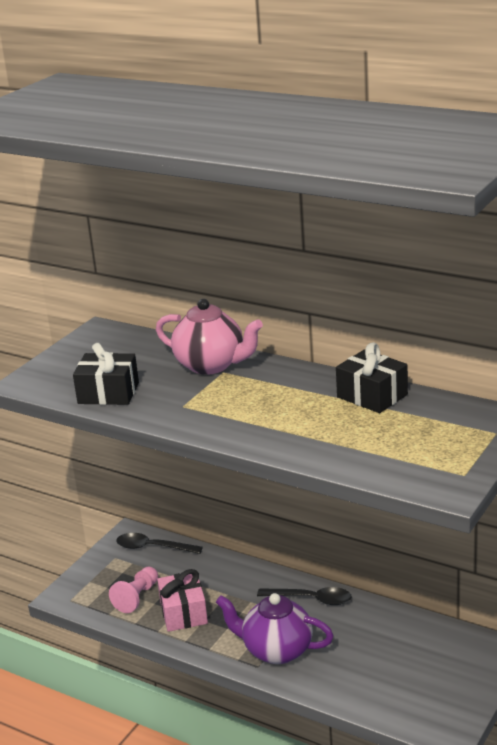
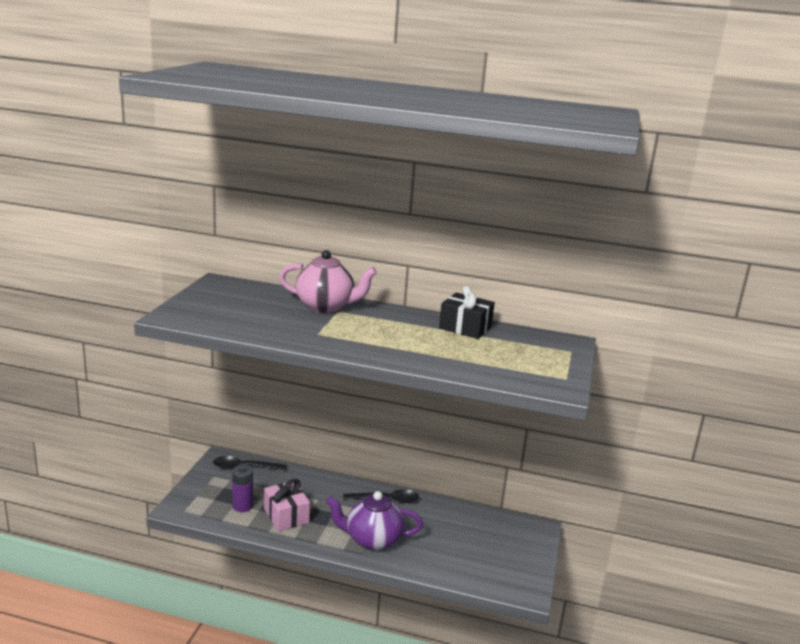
camera: 20 degrees left, 5 degrees down
black gift [73,343,139,405] -> none
pink pawn [109,566,158,613] -> purple battery [232,465,253,512]

